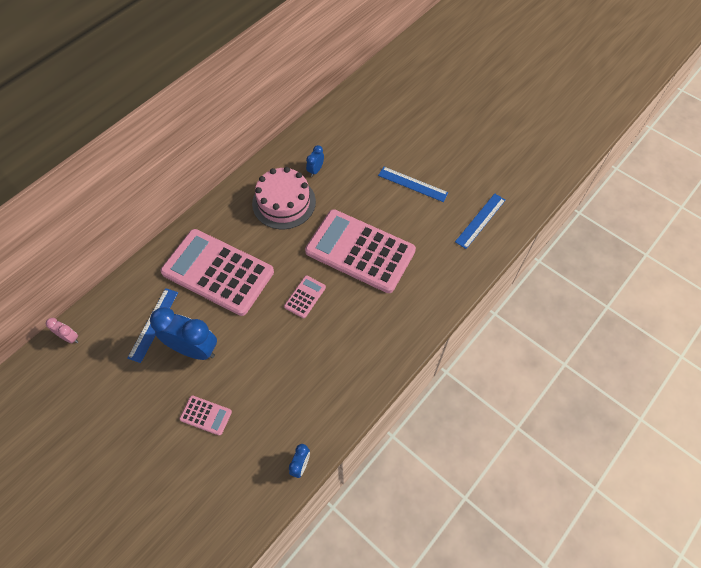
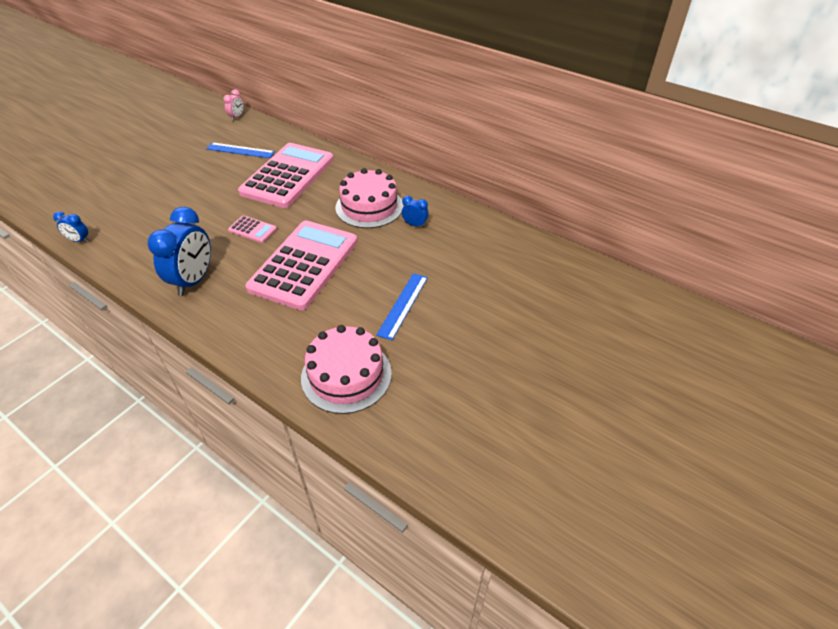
camera: 85 degrees right, 15 degrees down
blue clock [150,307,217,360] -> blue clock moved to [148,207,211,296]
pink calculator [179,395,232,436] -> none
blue ruler [455,193,506,249] -> pink cake [301,325,392,414]

